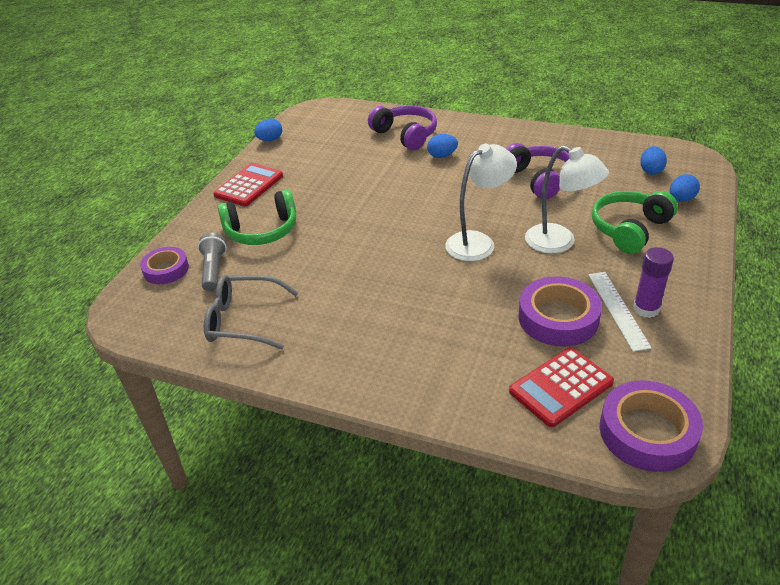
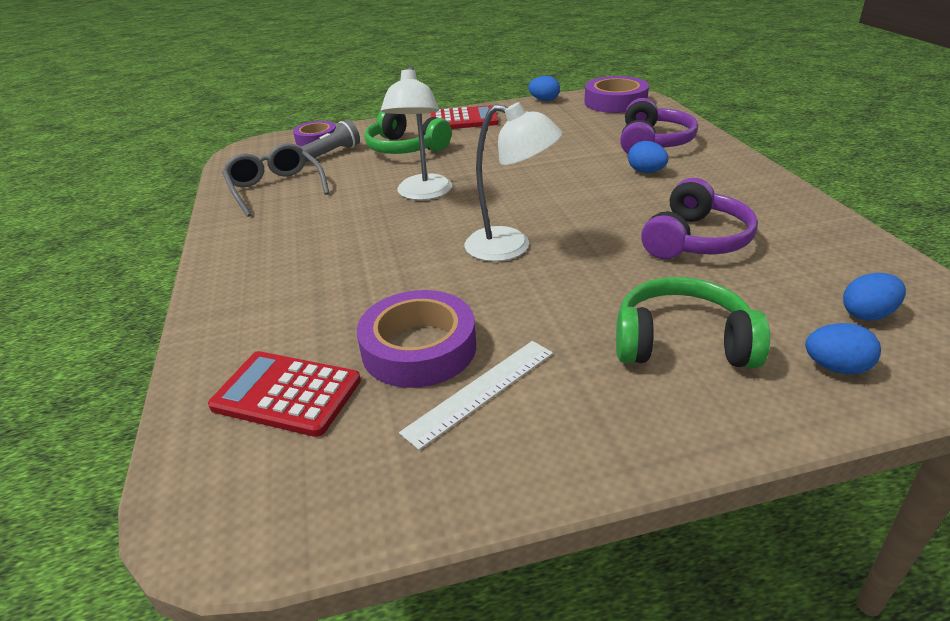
camera: 55 degrees right, 5 degrees down
white lamp [525,145,609,253] -> white lamp moved to [381,66,452,200]
purple tape [599,380,703,472] -> purple tape moved to [584,76,649,113]
purple glue stick [633,247,674,318] -> none

